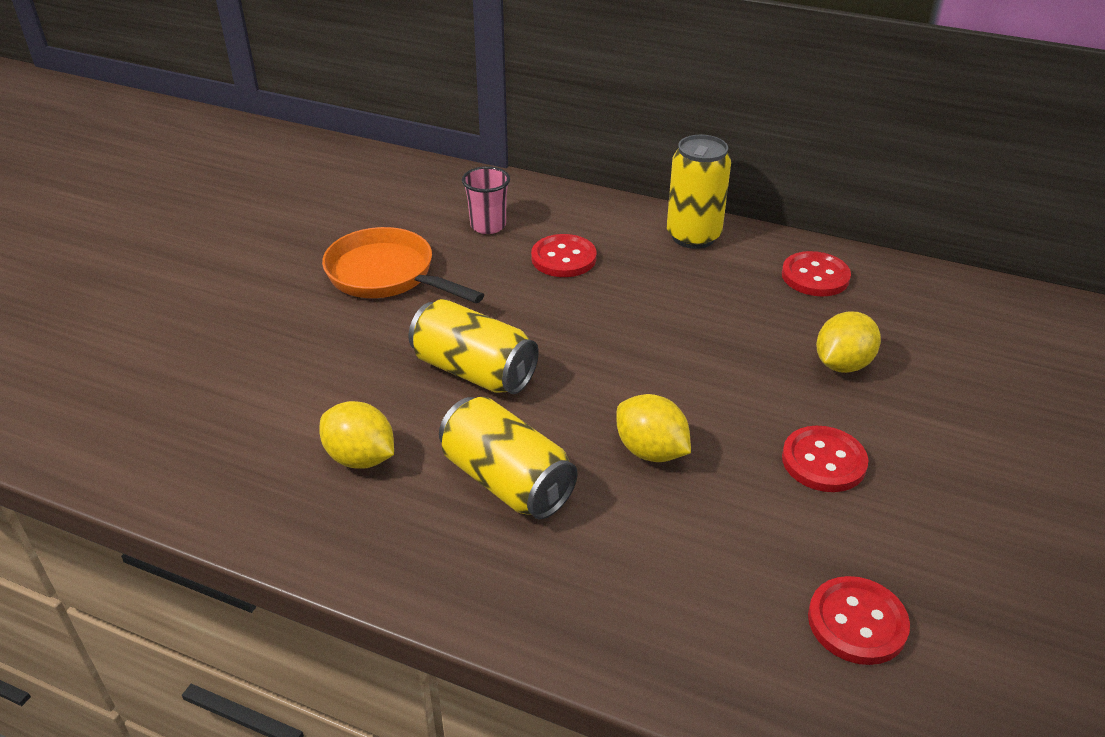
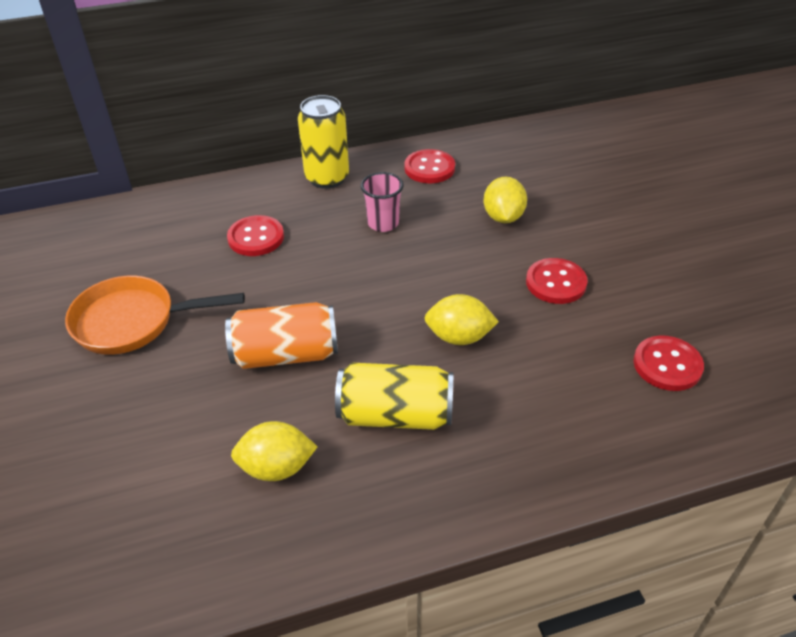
camera: 40 degrees left, 5 degrees up
yellow can [408,299,539,394] -> orange can [225,302,338,369]
pink cup [462,166,510,234] -> pink cup moved to [361,172,404,232]

